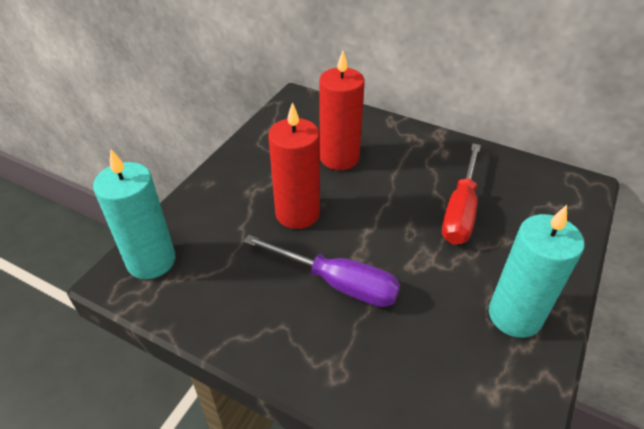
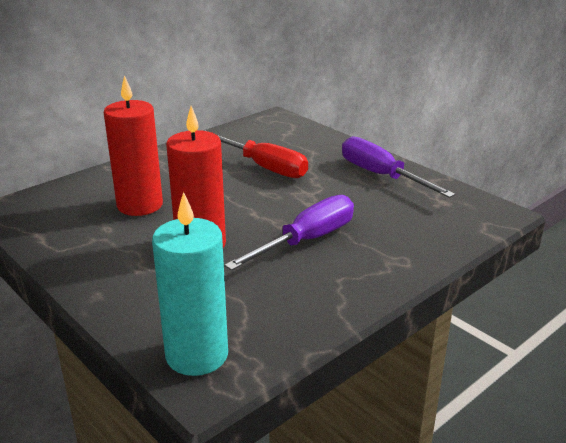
camera: 70 degrees left, 15 degrees down
turquoise candle [489,205,585,338] -> purple screwdriver [342,136,455,198]

